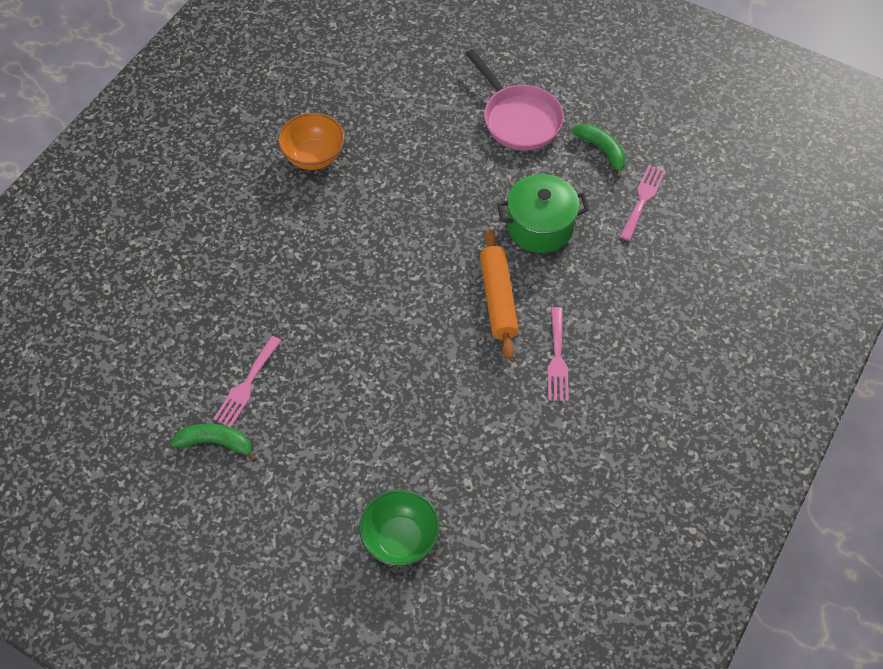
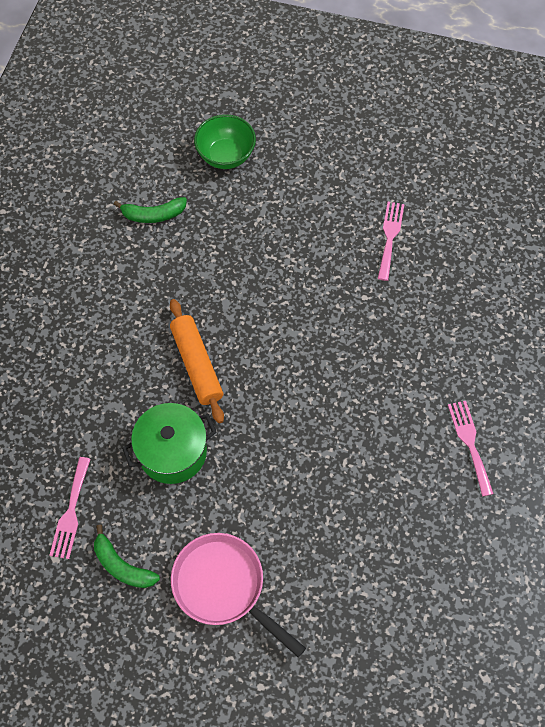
camera: 165 degrees right, 5 degrees up
green banana [171,424,257,462] -> green banana moved to [114,197,187,223]
orange bowl [278,113,344,170] -> none
pink fork [548,307,569,401] -> pink fork moved to [448,401,494,496]

